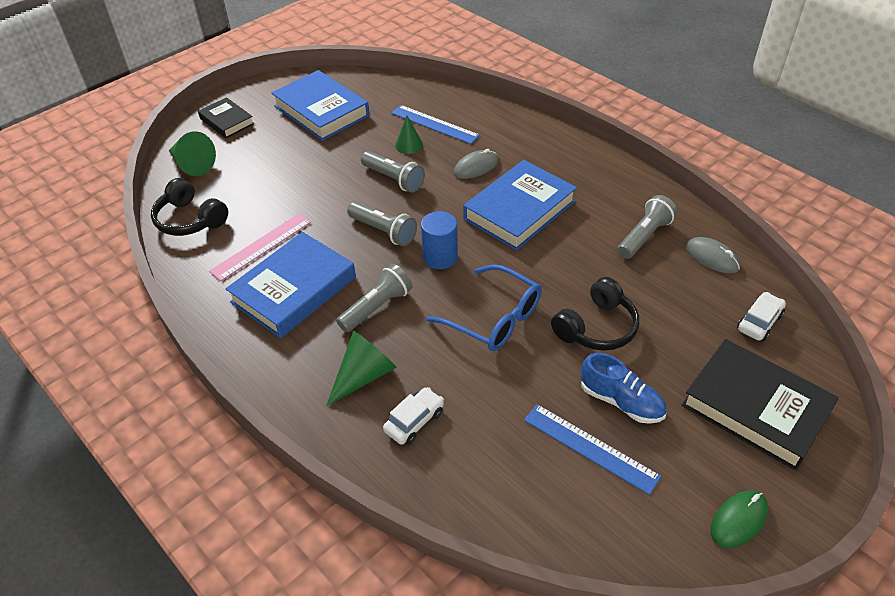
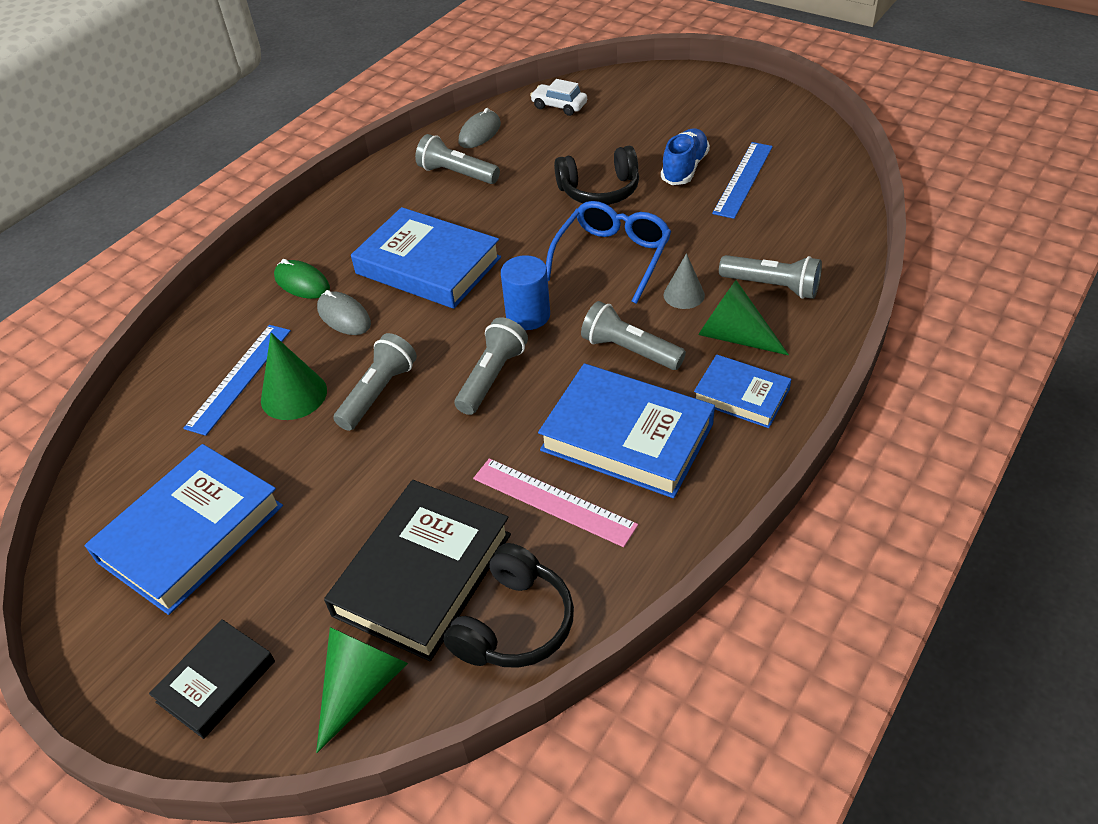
camera: 100 degrees left, 0 degrees up
white car [383,387,444,445] -> grey flashlight [719,255,822,299]
green cone [395,116,423,154] -> green cone [261,333,327,420], size x1.52
black headphones [551,277,639,351] -> black headphones turned 135 degrees clockwise [554,146,639,205]
black book [682,339,839,471] -> black book moved to [324,480,511,661]
green mouse [711,490,768,548] -> green mouse moved to [274,259,330,299]
none -> grey cone [663,253,705,309]
none -> blue book [694,355,791,428]

